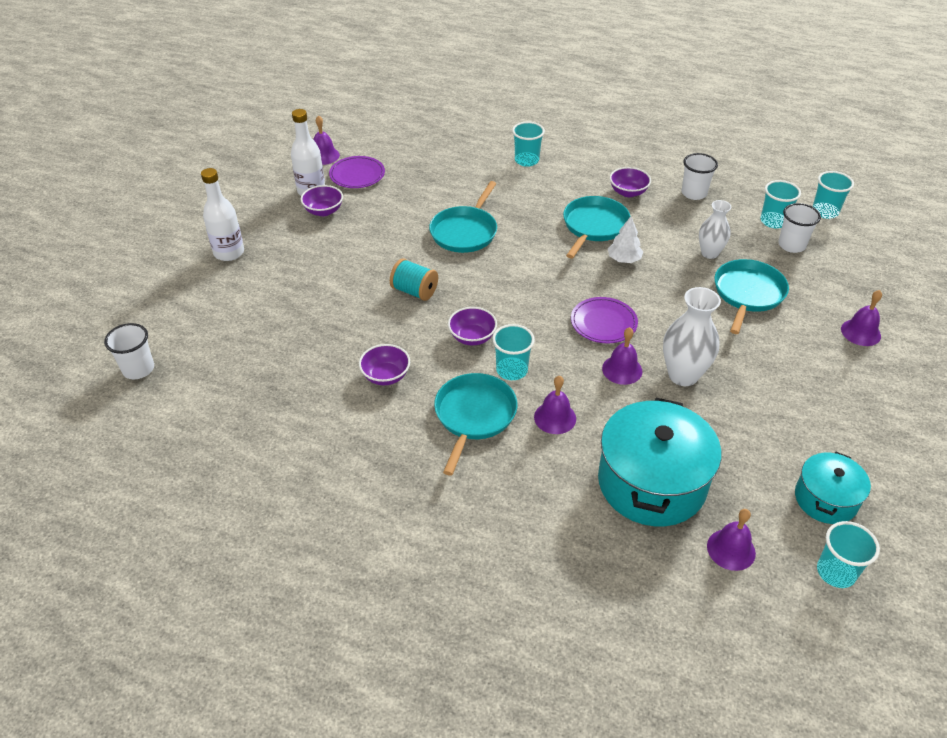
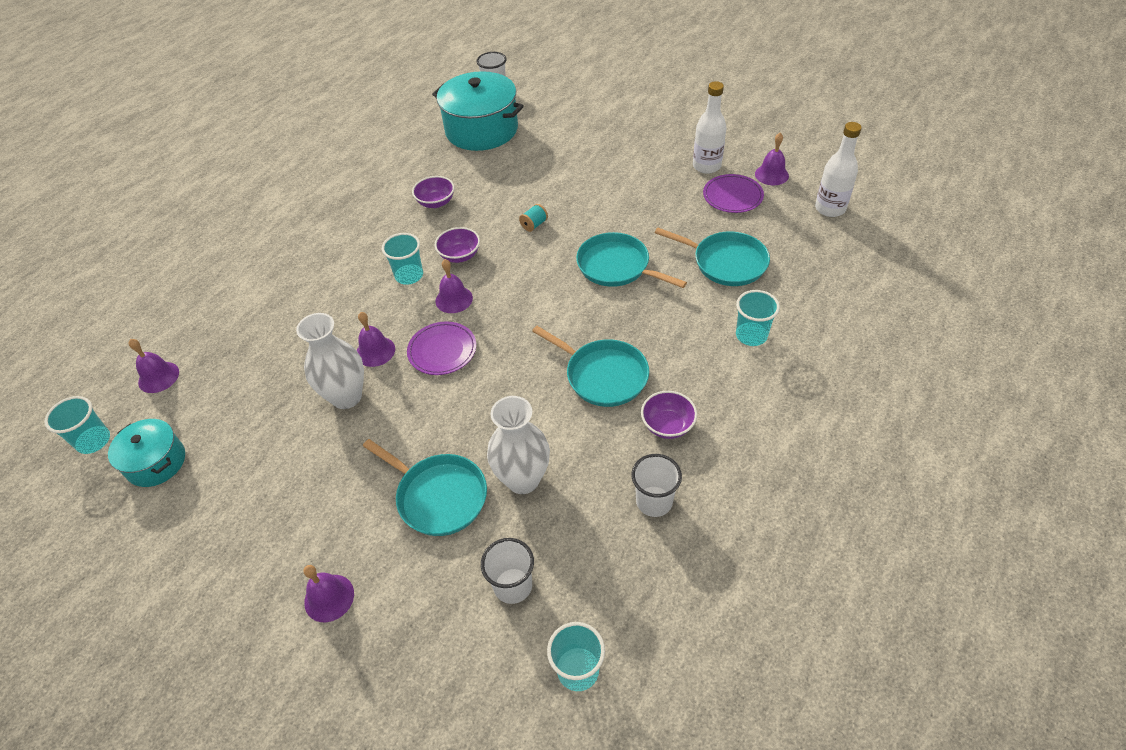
camera: 105 degrees right, 5 degrees up
white bottle [201,168,244,261] -> white bottle moved to [815,122,862,217]
purple bowl [301,185,343,216] -> none
turquoise spool [390,258,438,301] -> turquoise spool [519,204,548,232], size x0.63
turquoise pan [434,373,517,476] -> turquoise pan moved to [655,227,770,286]
purple bell [534,376,576,434] -> purple bell moved to [436,259,473,313]
turquoise pot [598,398,721,526] -> turquoise pot moved to [432,71,524,151]
white tree [608,216,643,263] -> none
white vase [699,200,731,259] -> white vase [487,396,550,494], size x1.54
turquoise cup [760,180,801,228] -> none

